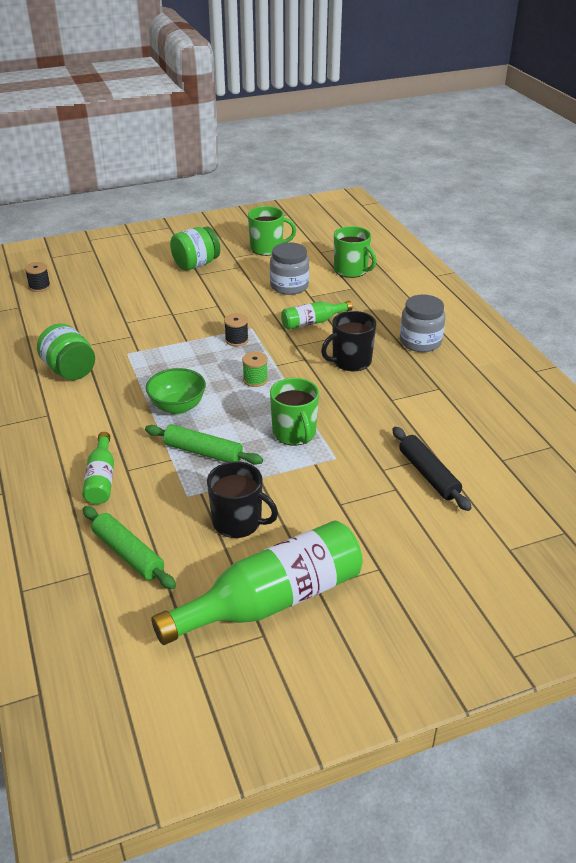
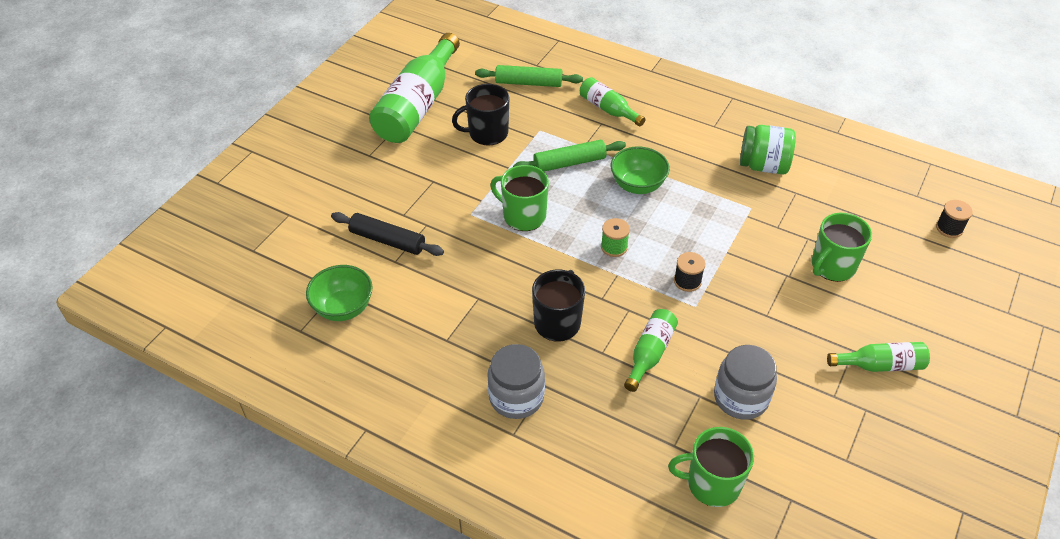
camera: 140 degrees right, 10 degrees up
green jar [170,226,220,270] -> green bottle [827,342,930,372]
green mug [248,206,296,256] -> green mug moved to [812,213,872,282]
none -> green bowl [306,265,373,321]

